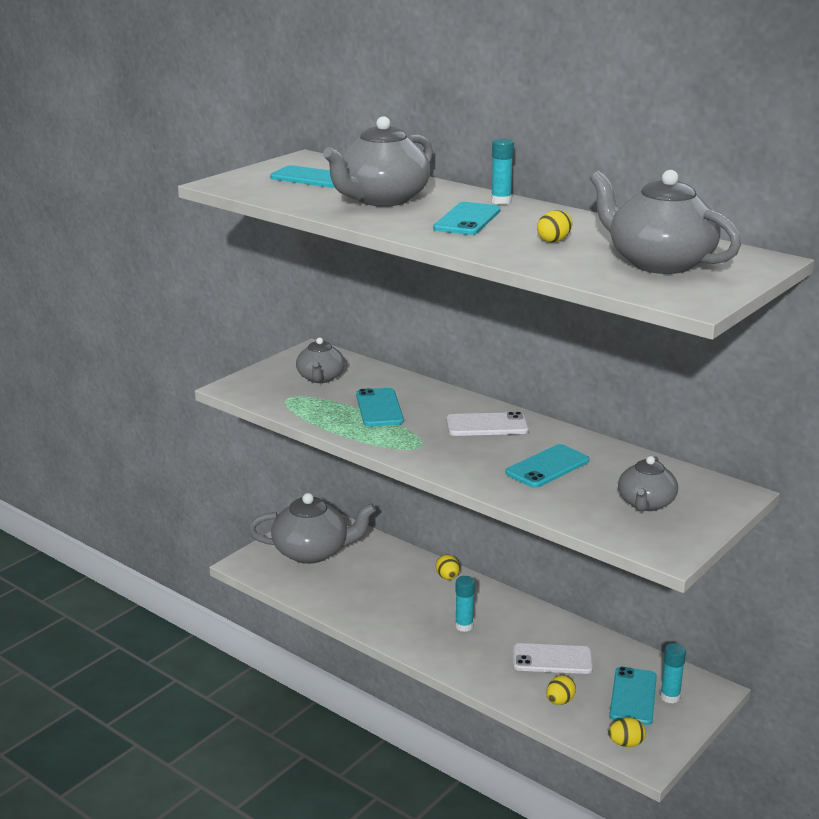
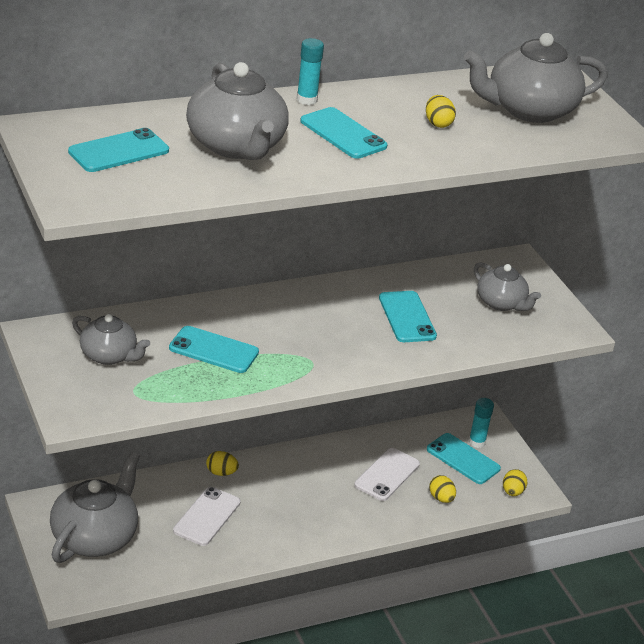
camera: 65 degrees left, 10 degrees up
white phone [446,412,529,436] -> white phone moved to [173,487,240,546]
turquoise glue stick [455,576,475,632] -> none

